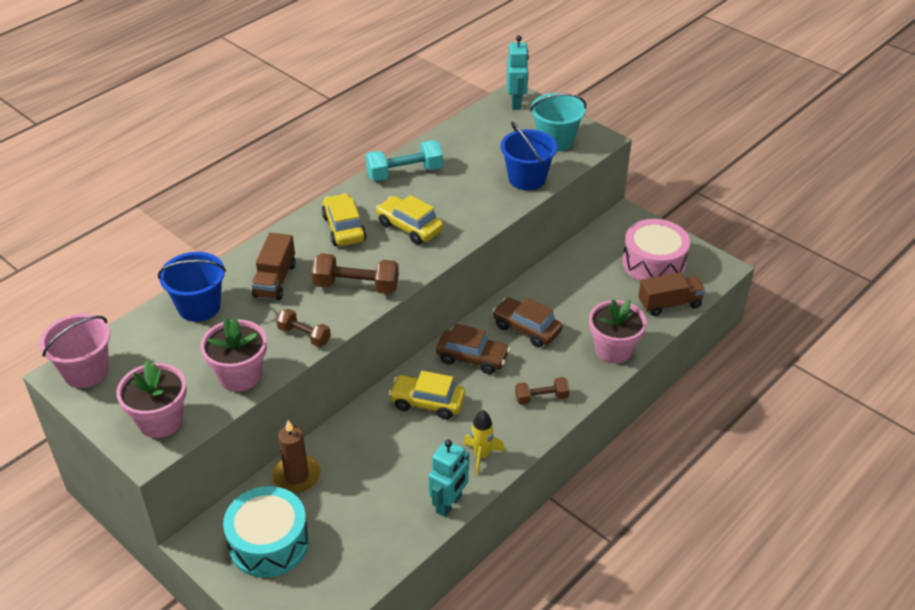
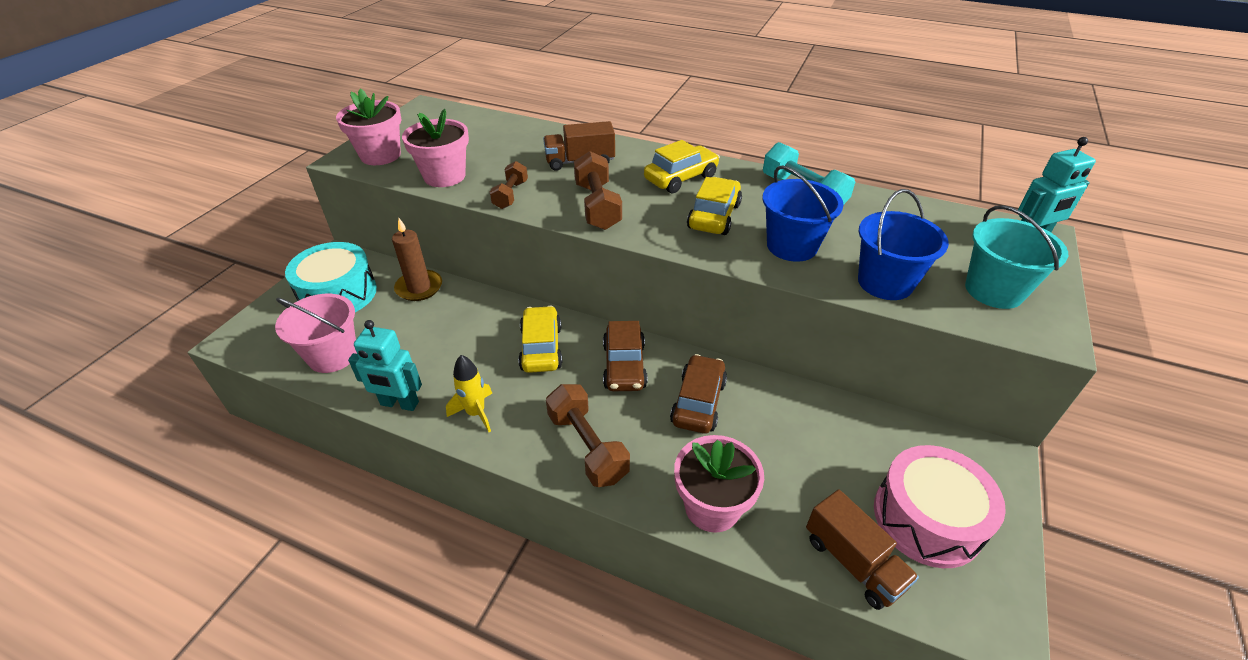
camera: 70 degrees right, 0 degrees up
pink bucket [39,314,110,388] -> pink bucket moved to [275,294,357,373]
blue bucket [158,252,226,322] -> blue bucket moved to [762,165,844,262]
brown dumbbell [515,377,570,405] -> brown dumbbell [546,384,630,487], size x1.59

